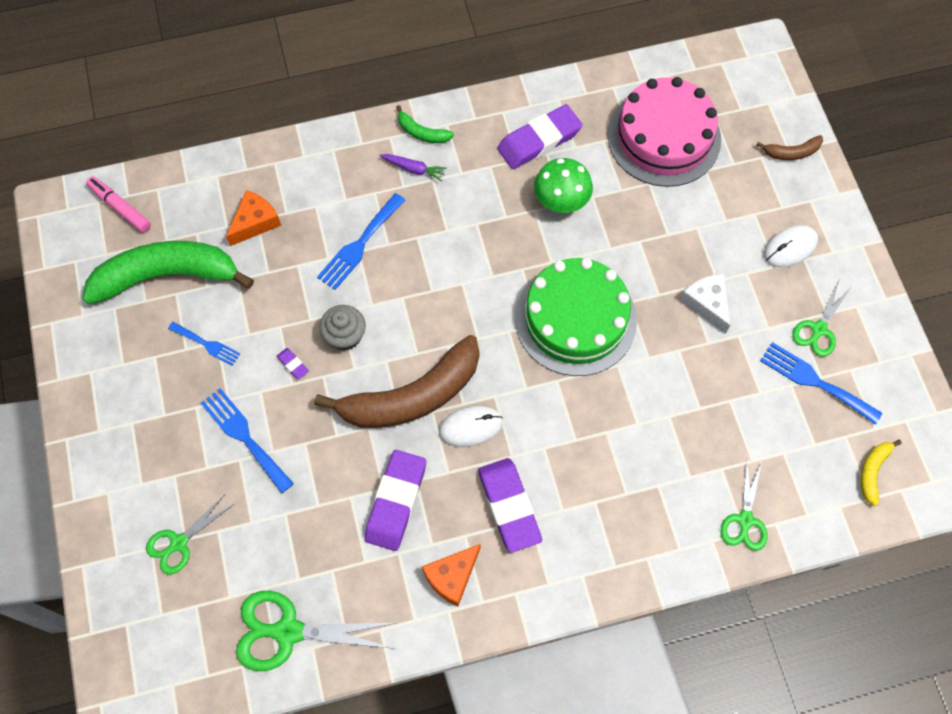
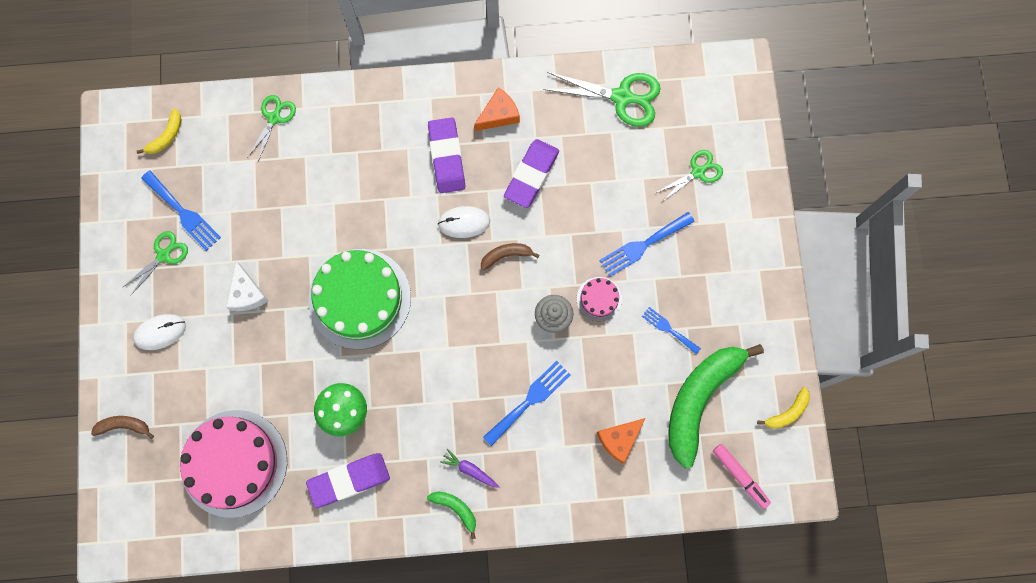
camera: 170 degrees left, 10 degrees up
green banana [82,241,254,304] -> green banana turned 120 degrees clockwise [669,344,764,469]
blue fork [201,388,294,493] -> blue fork turned 90 degrees clockwise [599,212,695,277]
purple eraser [277,348,309,380] -> pink cake [577,277,622,321]
brown banana [314,335,479,428] -> brown banana [481,243,539,271], size x0.43
none -> yellow banana [757,387,810,429]

